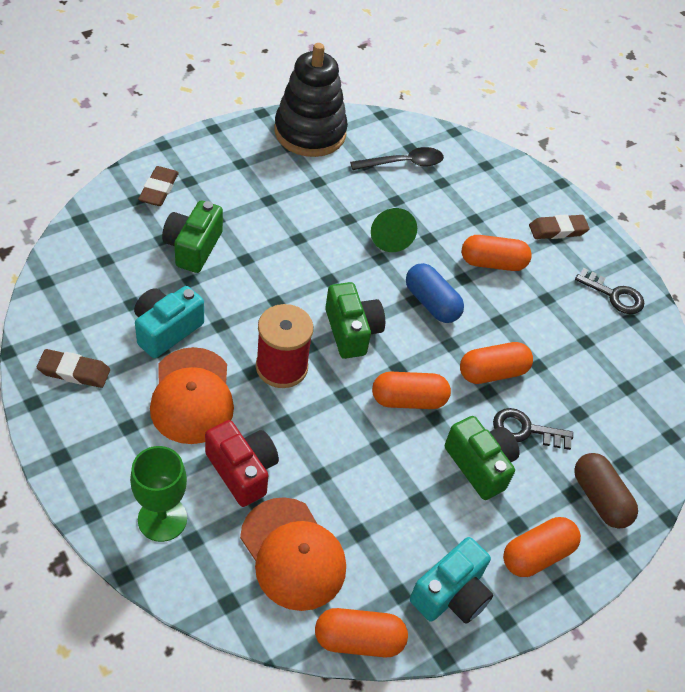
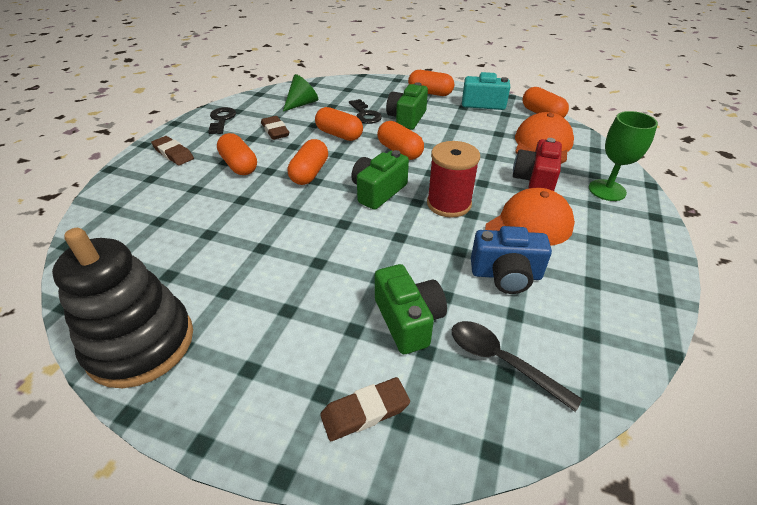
camera: 120 degrees left, 10 degrees down
brown eraser [37,349,110,388] -> brown eraser moved to [261,116,289,140]
turquoise camera [134,286,204,358] -> blue camera [471,226,552,294]
green camera [162,201,223,273] -> green camera turned 90 degrees counterclockwise [375,264,447,354]
black spoon [350,147,444,170] -> black spoon moved to [452,321,583,412]
green cone [371,208,417,252] -> green cone moved to [283,74,318,111]
blue capsule [406,263,464,323] -> orange capsule [288,139,328,185]
brown capsule [574,453,638,529] -> none

